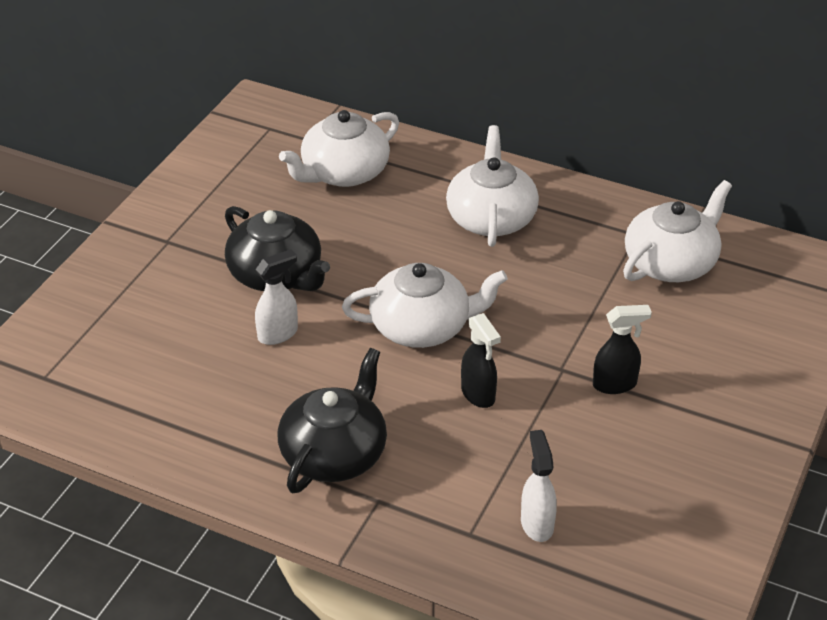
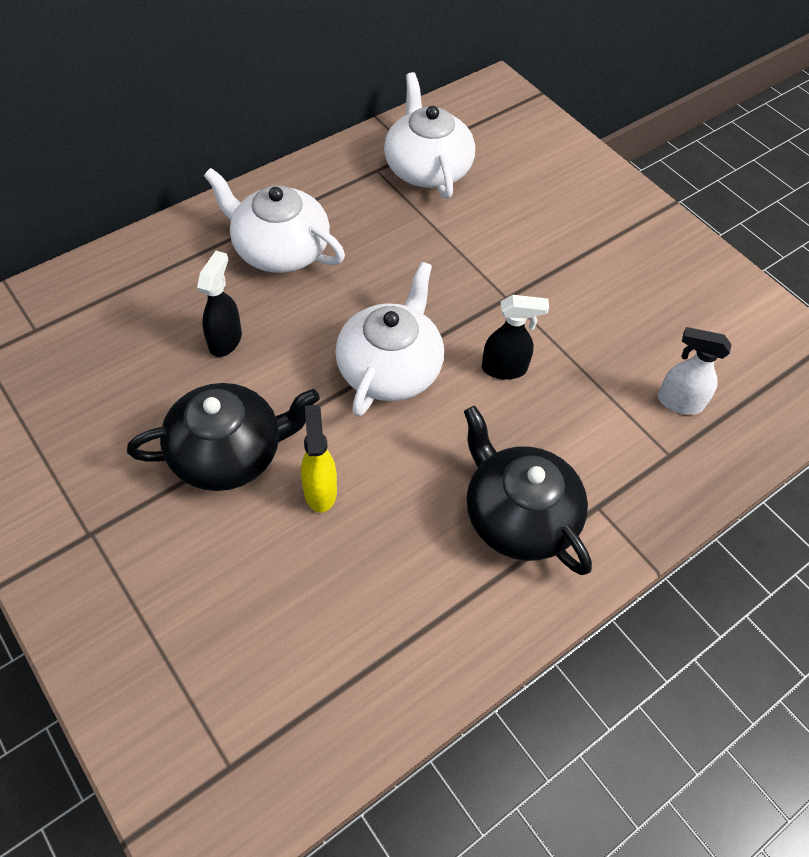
camera: 65 degrees left, 15 degrees up
white spray bottle [255,249,298,345] -> yellow spray bottle [301,405,337,512]
white teapot [279,110,399,187] -> none
black spray bottle [593,305,652,394] -> black spray bottle moved to [197,251,242,357]

